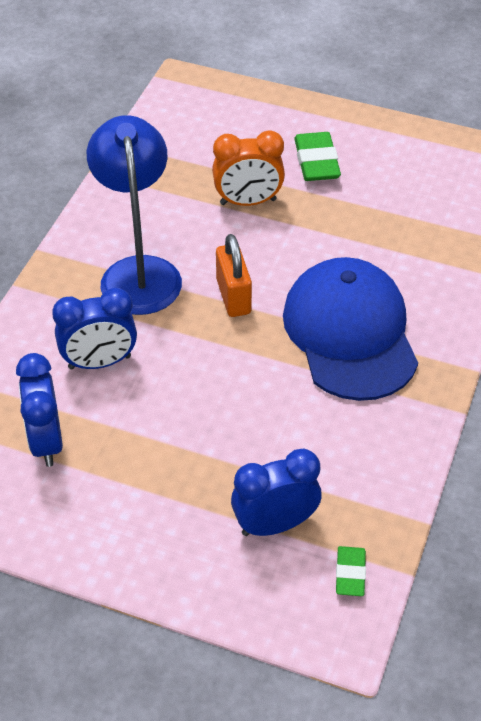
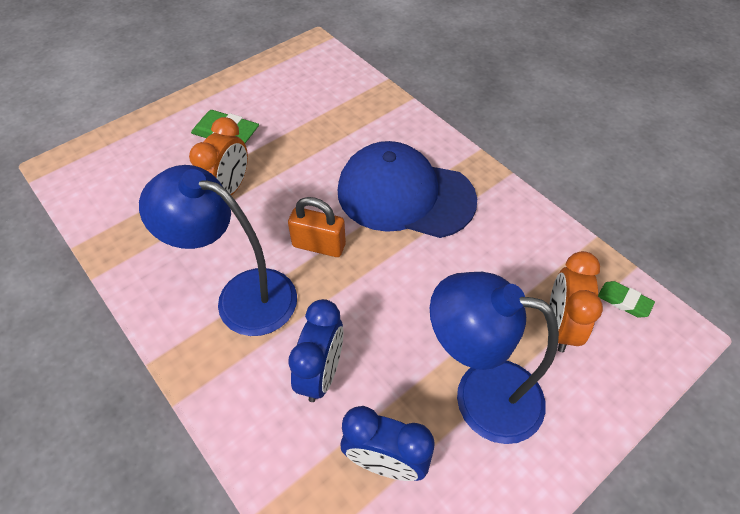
camera: 60 degrees left, 5 degrees up
blue clock [231,449,322,536] -> orange clock [549,251,603,352]
none -> blue lamp [430,272,559,444]

